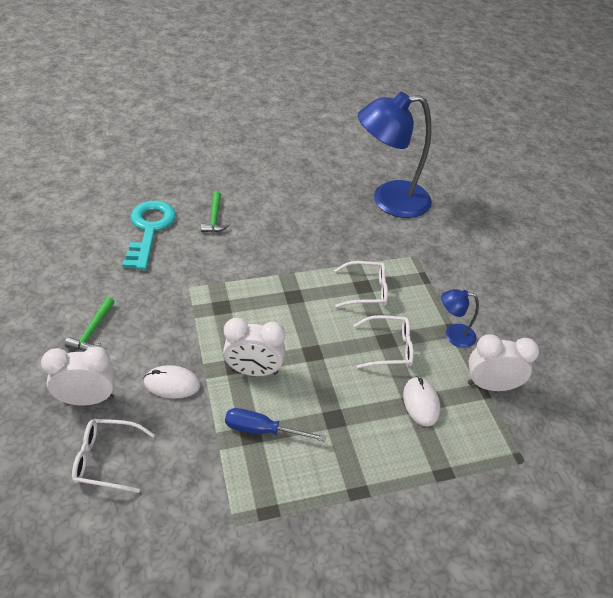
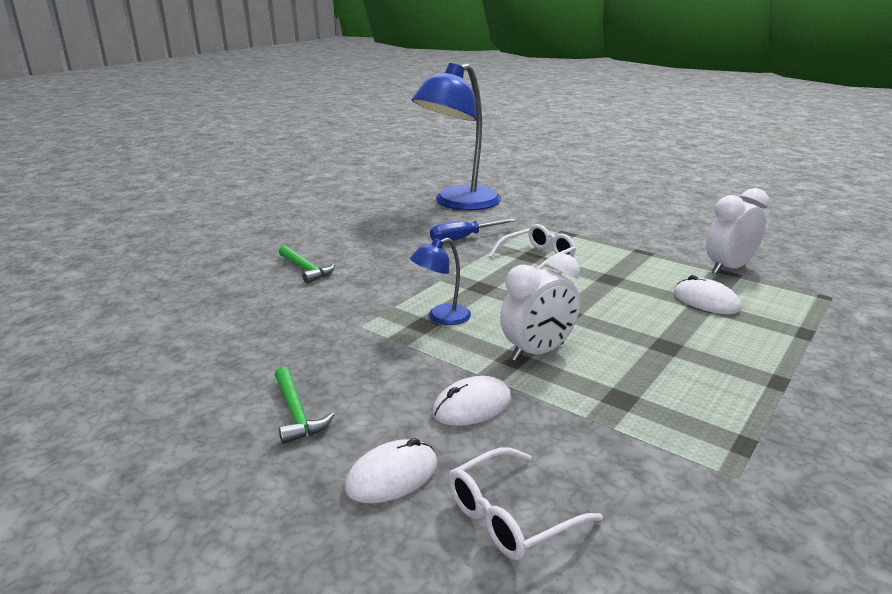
camera: 35 degrees left, 20 degrees down
white clock [41,346,115,405] -> white mouse [344,438,437,503]
turquoise key [122,200,176,270] -> none
blue screwdriver [225,408,326,442] -> blue screwdriver moved to [430,219,516,241]
white glasses [354,315,414,368] -> none
blue lamp [441,289,479,348] -> blue lamp moved to [410,238,471,325]

